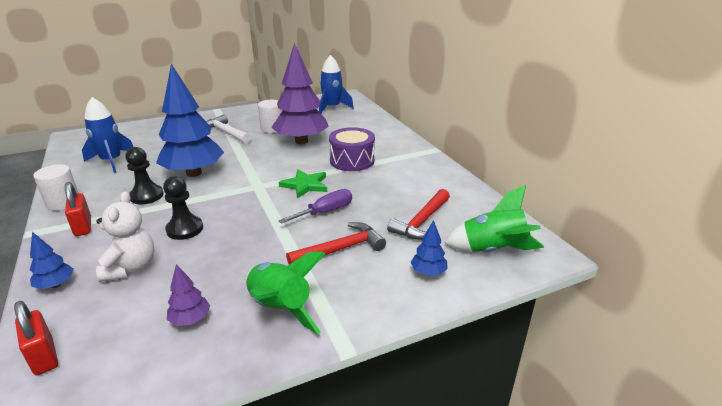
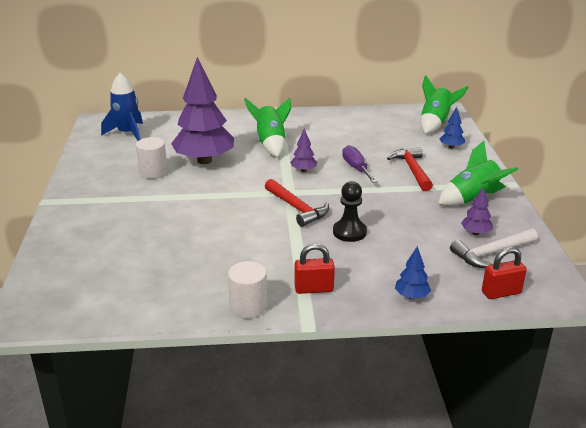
camera: 70 degrees left, 0 degrees up
blue rocket [82,97,133,173] -> none
white teddy bear [96,192,155,282] -> none
black pawn [125,147,164,204] -> none
blue tree [156,64,224,177] -> none
white hammer [206,115,251,143] -> white hammer moved to [450,228,538,268]
green star [279,169,327,198] -> purple tree [290,129,317,172]
purple drum [329,127,375,171] -> green rocket [244,97,291,157]
red hammer [387,189,450,240] -> red hammer moved to [265,179,329,227]

